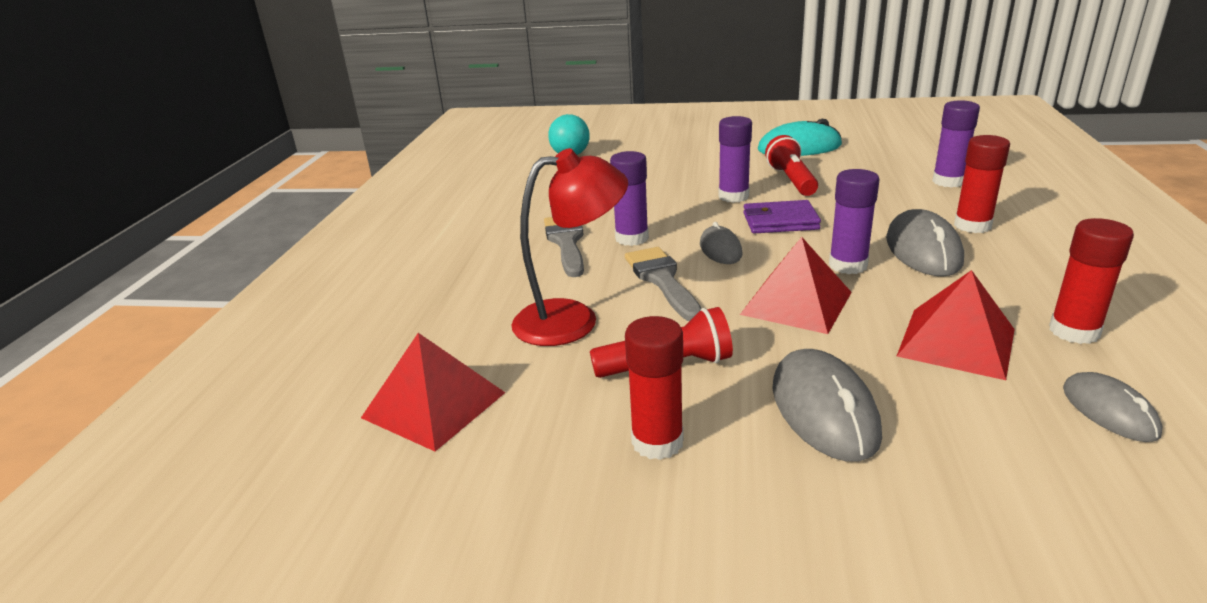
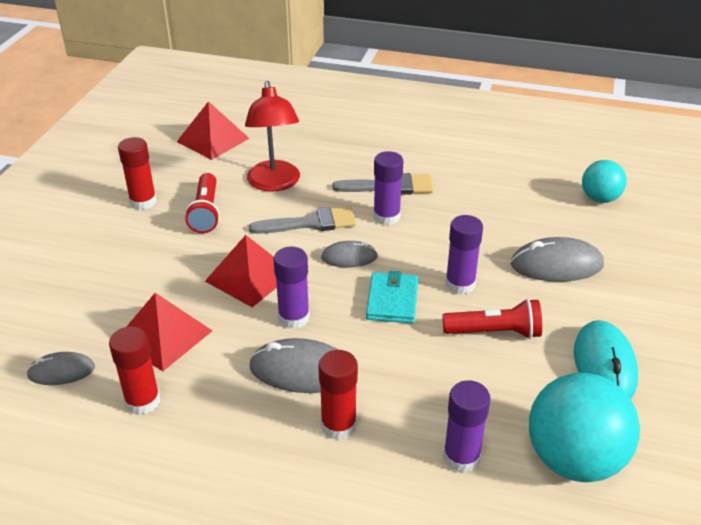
camera: 95 degrees right, 10 degrees up
purple wallet [743,200,821,233] -> turquoise wallet [366,270,418,323]
grey mouse [772,349,882,462] -> grey mouse moved to [511,237,604,282]
none -> turquoise ball [529,373,640,482]

